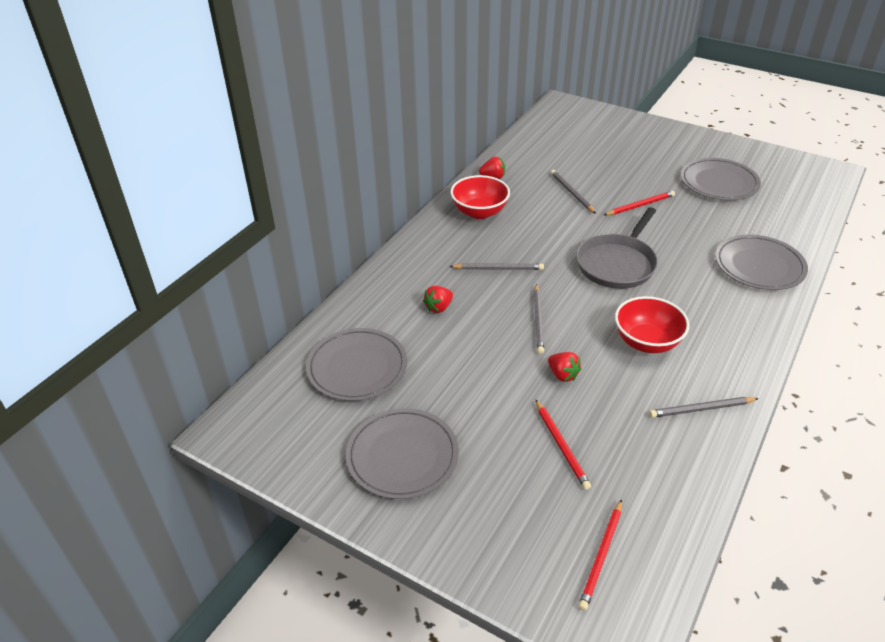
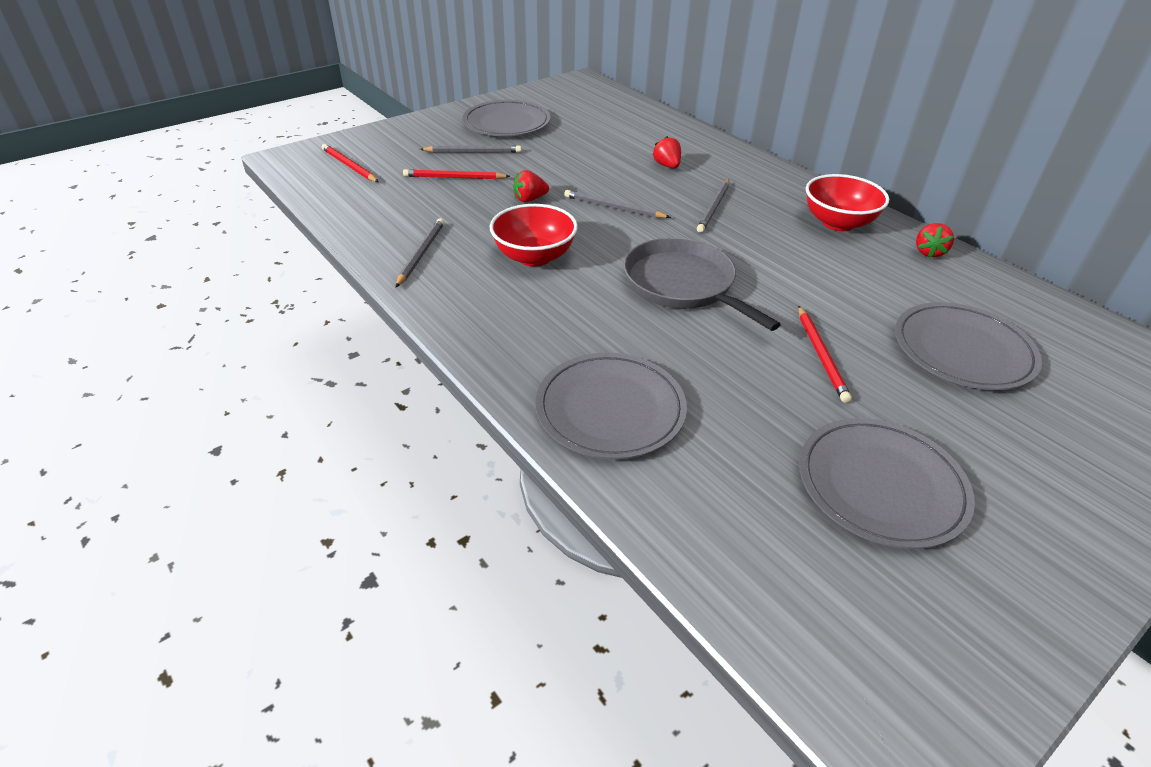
camera: 110 degrees right, 0 degrees up
grey plate [306,328,407,401] -> grey plate moved to [895,302,1042,390]
grey pencil [551,170,596,214] -> grey pencil moved to [420,145,521,153]

